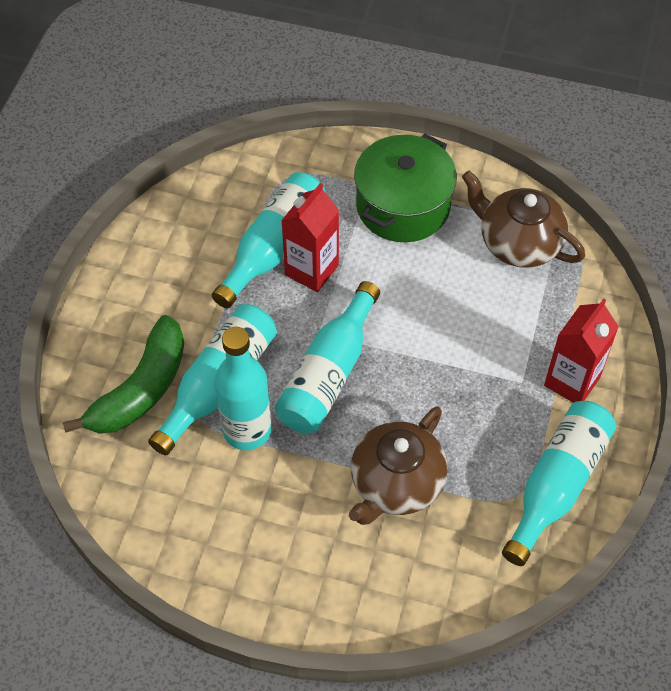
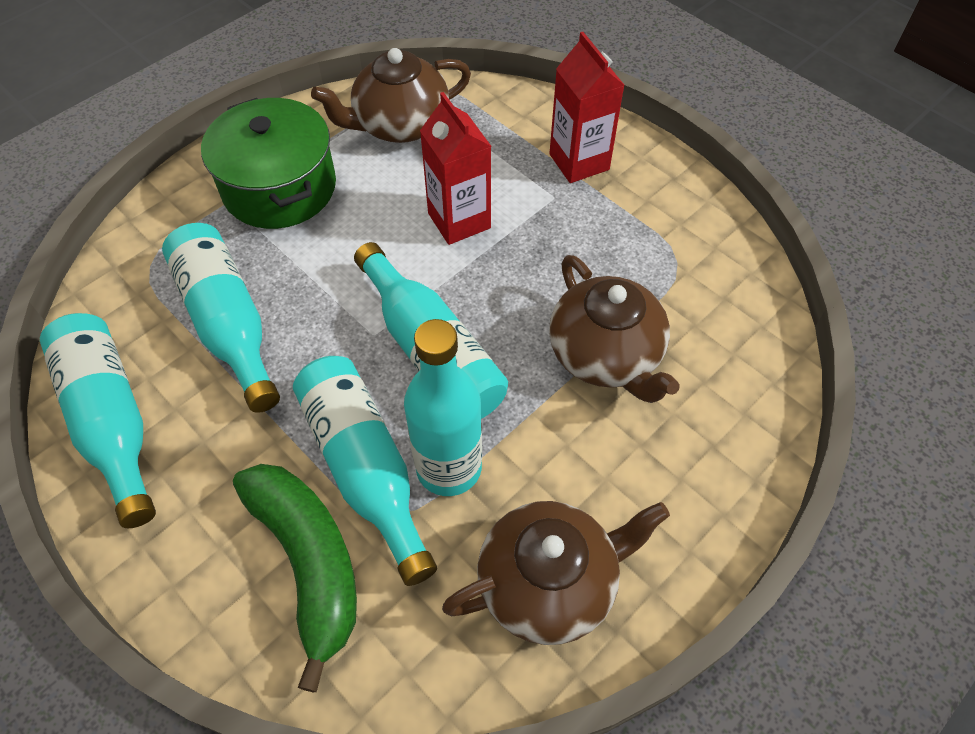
camera: 60 degrees left, 0 degrees up
red carton [281,183,339,292] -> red carton moved to [420,92,492,245]
turquoise bottle [502,401,616,566] -> turquoise bottle moved to [40,313,156,528]
none -> brown teapot [442,501,670,645]

